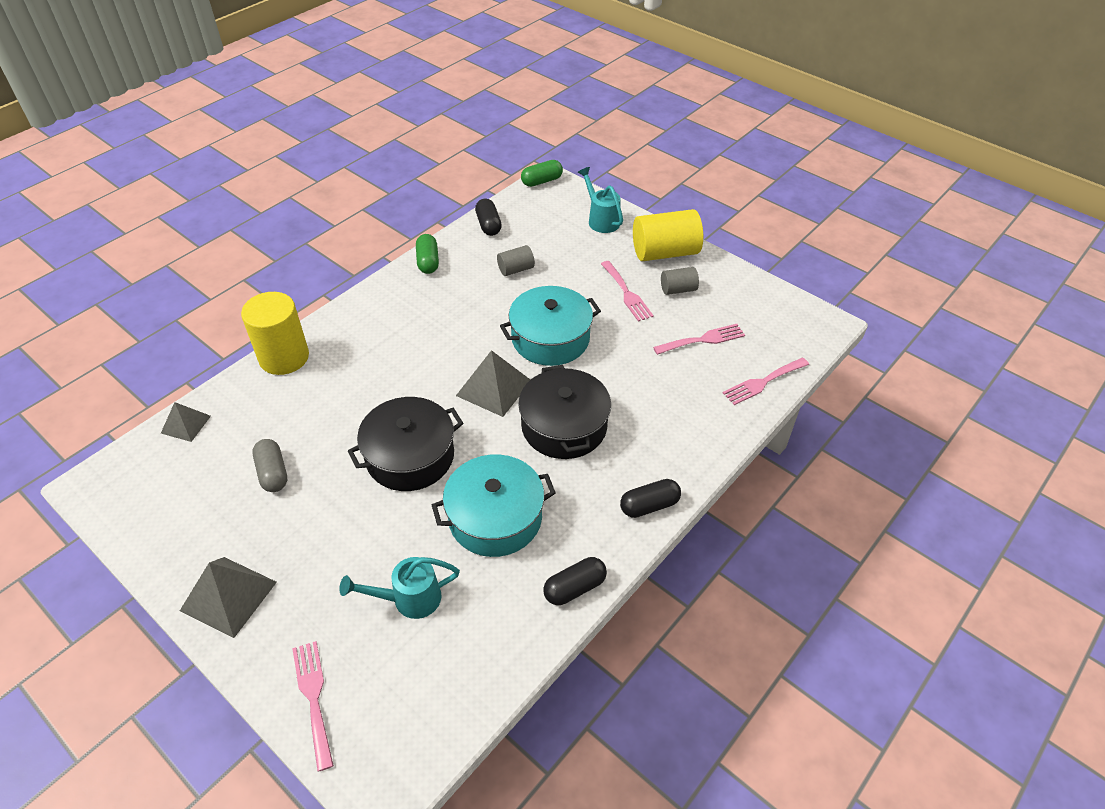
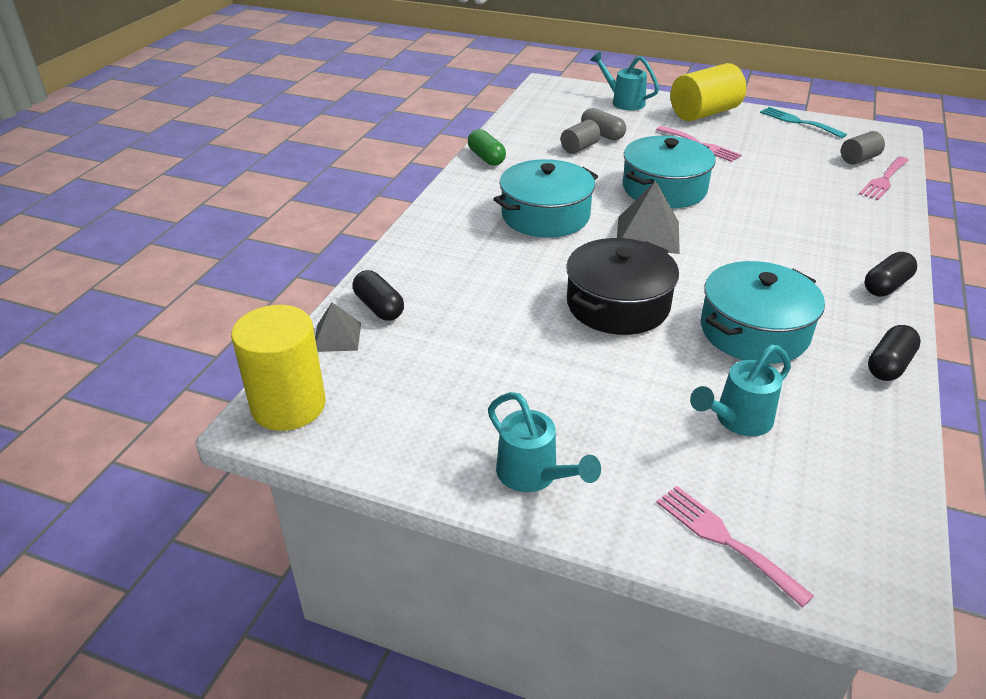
camera: 20 degrees left, 10 degrees down
grey pyramid [180,557,277,638] -> turquoise watering can [488,392,601,492]
yellow cylinder [241,292,309,375] -> yellow cylinder moved to [231,305,326,431]
grey capsule [252,439,287,492] -> grey capsule moved to [581,108,626,141]
black capsule [475,199,502,236] -> black capsule moved to [353,270,404,321]
black pot [518,365,611,459] -> none
green capsule [521,160,563,187] -> none
pink fork [653,324,745,355] -> none
grey cylinder [661,267,699,295] -> grey cylinder moved to [841,131,885,165]
none -> turquoise pot [494,159,598,238]
none -> turquoise fork [760,107,847,138]

